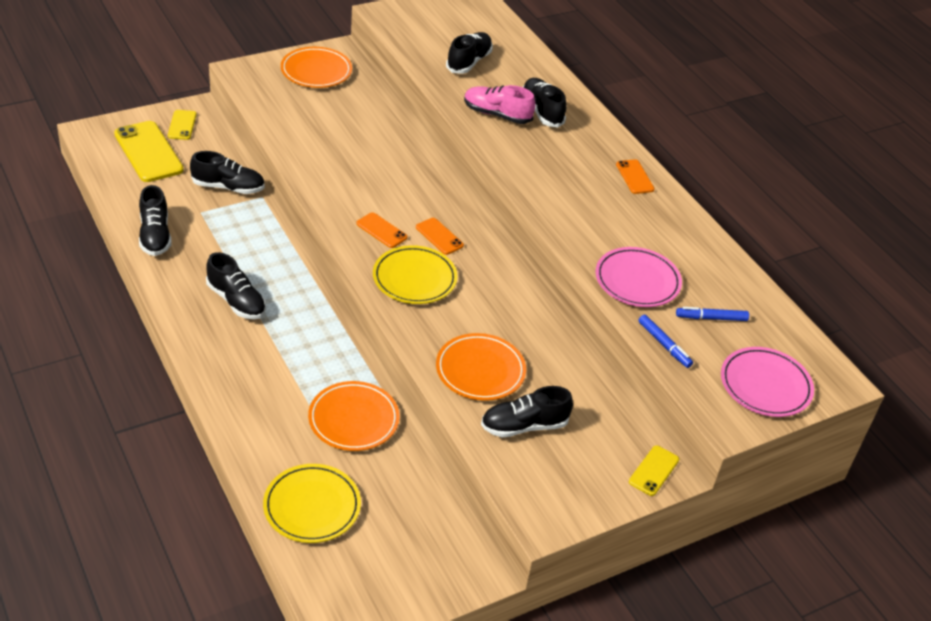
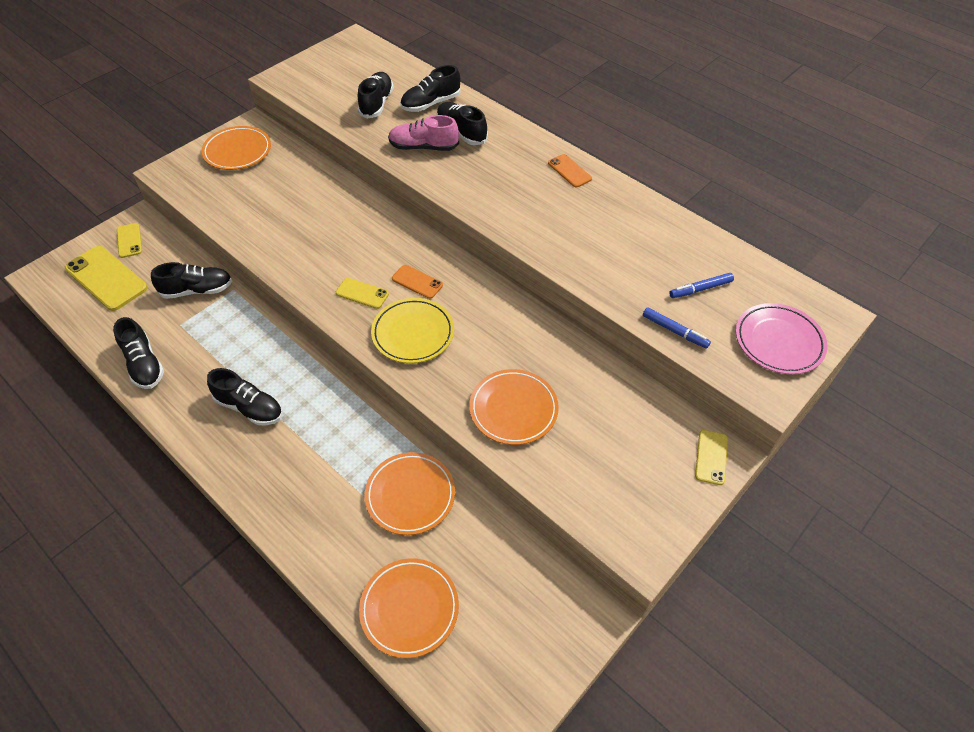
camera: 15 degrees left, 10 degrees up
yellow plate [263,464,361,543] -> orange plate [359,558,459,658]
orange phone [356,212,407,248] -> yellow phone [336,278,389,309]
black shoe [481,386,573,437] -> black shoe moved to [400,65,460,112]
pink plate [595,247,682,307] -> none

